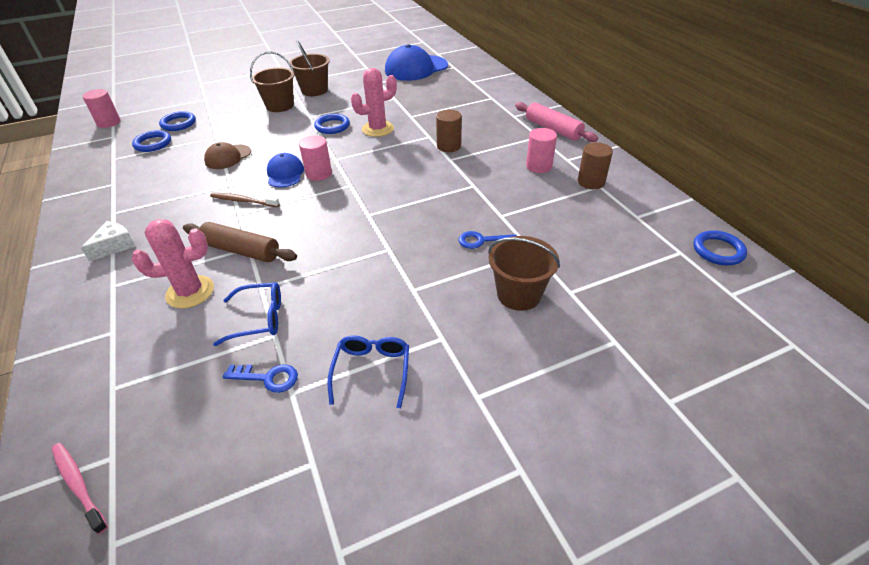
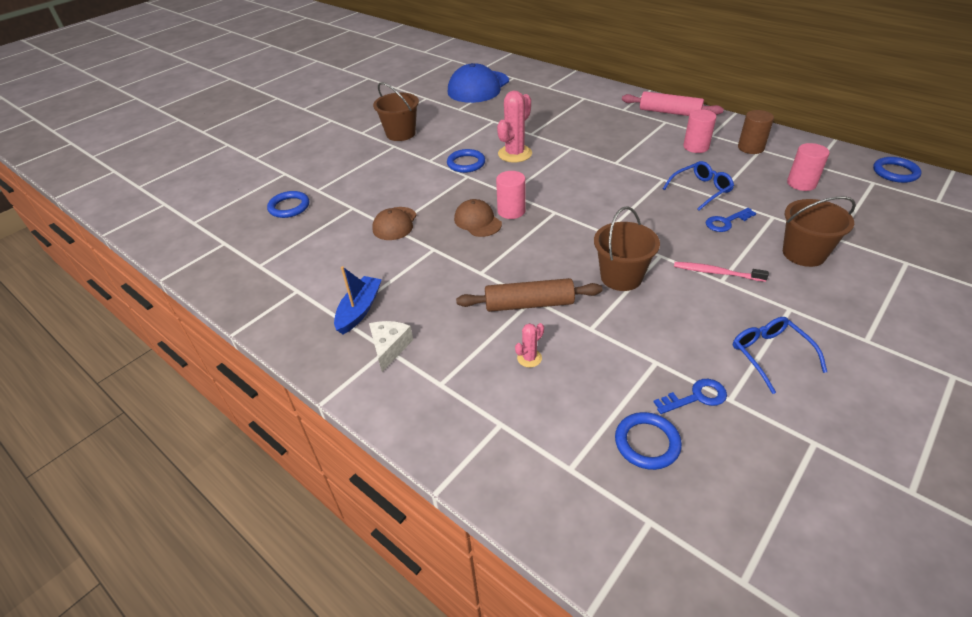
camera: 25 degrees left, 0 degrees up
pink toothbrush [51,443,108,534] -> pink toothbrush moved to [674,262,769,282]
pink cylinder [83,89,121,128] -> pink cylinder moved to [787,143,830,191]
blue ring [132,130,171,152] -> blue ring moved to [615,412,682,470]
pink cactus [132,219,214,309] -> pink cactus [515,323,544,368], size x0.49
brown toothbrush [210,193,280,207] -> none
blue glasses [213,282,281,346] -> blue glasses moved to [663,161,734,210]
brown bucket [250,52,294,112] -> brown bucket moved to [594,206,660,291]
blue cap [267,153,304,188] -> brown cap [454,199,502,237]
brown cylinder [436,110,462,152] -> none
none -> blue boat [334,266,382,334]

